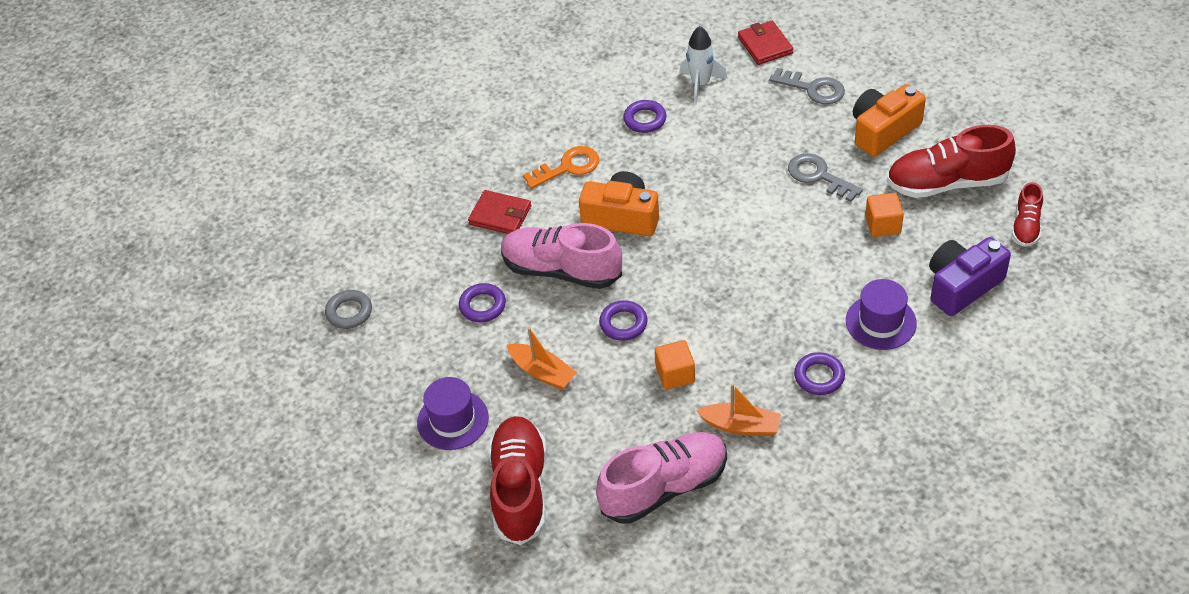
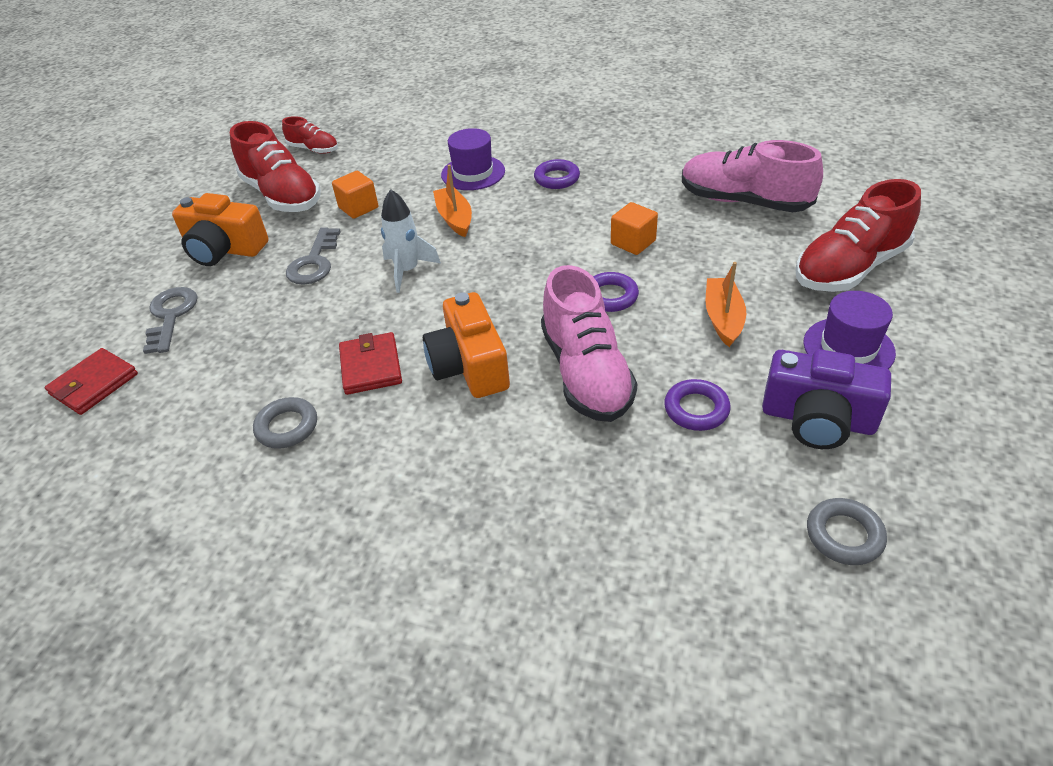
camera: 125 degrees left, 5 degrees down
red wallet [468,190,531,234] -> red wallet moved to [339,332,402,395]
orange key [523,146,599,189] -> none
purple ring [623,100,667,133] -> grey ring [253,397,317,449]
white rocket [680,26,727,104] -> white rocket moved to [381,189,441,293]
orange boat [696,384,781,436] -> orange boat moved to [433,164,472,237]
purple camera [929,237,1011,316] -> purple camera moved to [762,349,891,449]
red shoe [1012,182,1043,247] -> red shoe turned 45 degrees clockwise [282,116,338,154]

